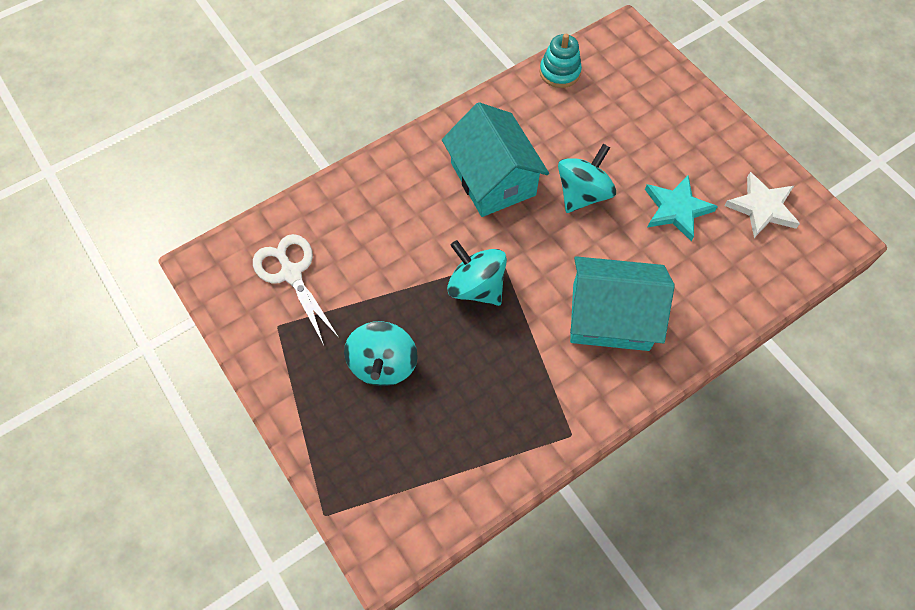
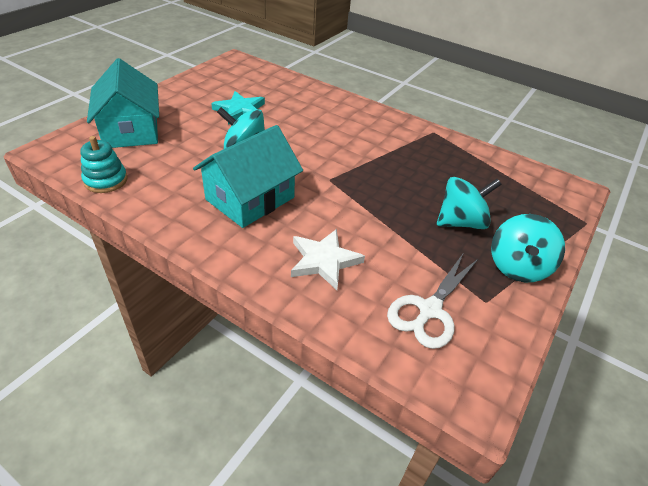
camera: 115 degrees left, 20 degrees down
turquoise spinning top [447,240,507,306] -> turquoise spinning top moved to [491,214,565,282]
turquoise house [570,256,674,351] -> turquoise house moved to [87,58,159,148]
white star [724,172,800,238] -> white star moved to [291,229,365,290]

